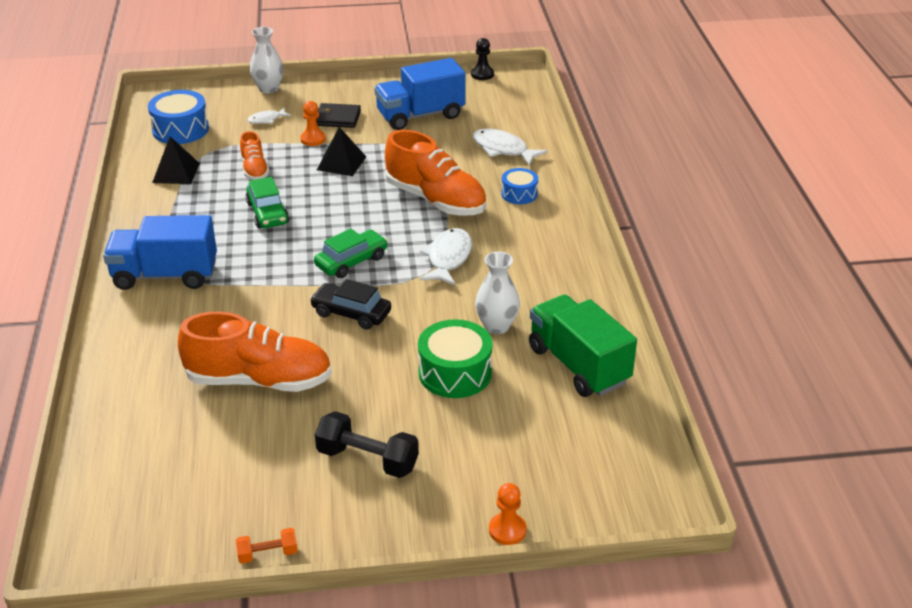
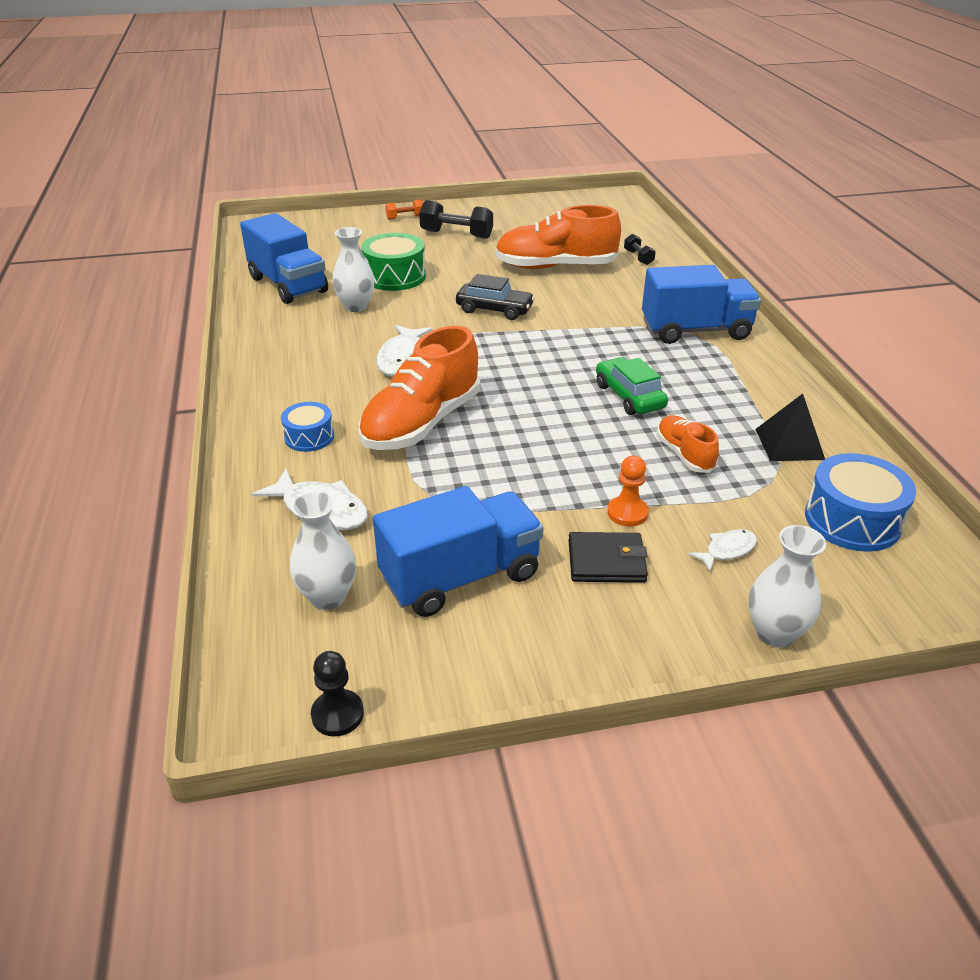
camera: 175 degrees right, 0 degrees up
orange dumbbell [236,528,298,564] -> orange dumbbell moved to [385,199,423,220]
green car [314,229,388,278] -> none
black pyramid [317,127,366,176] -> none
orange shoe [385,130,486,216] -> orange shoe turned 90 degrees counterclockwise [359,326,480,450]
orange pawn [489,483,527,545] -> none
green truck [529,295,637,397] -> blue truck [240,213,328,304]
none -> white vase [290,491,356,610]
none -> black dumbbell [624,234,656,265]

